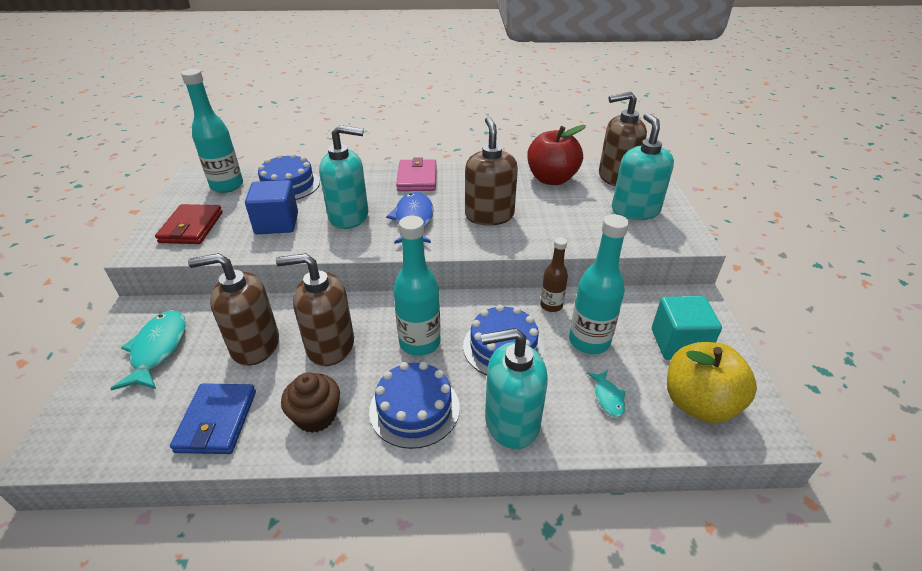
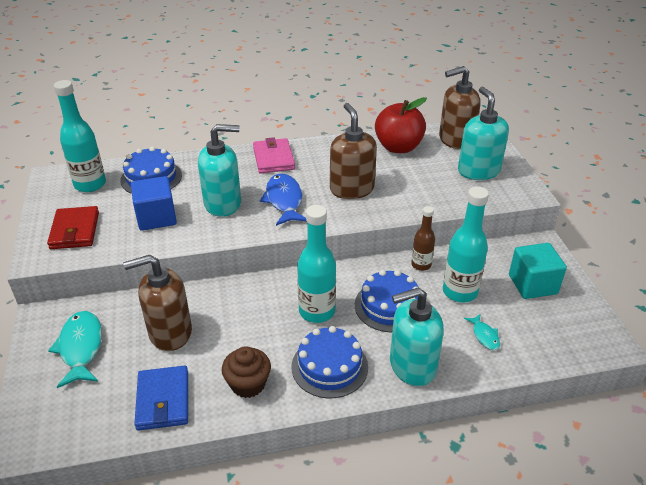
camera: 10 degrees left, 0 degrees up
brown soap dispenser [276,253,354,366] -> none
yellow apple [667,342,757,423] -> none

